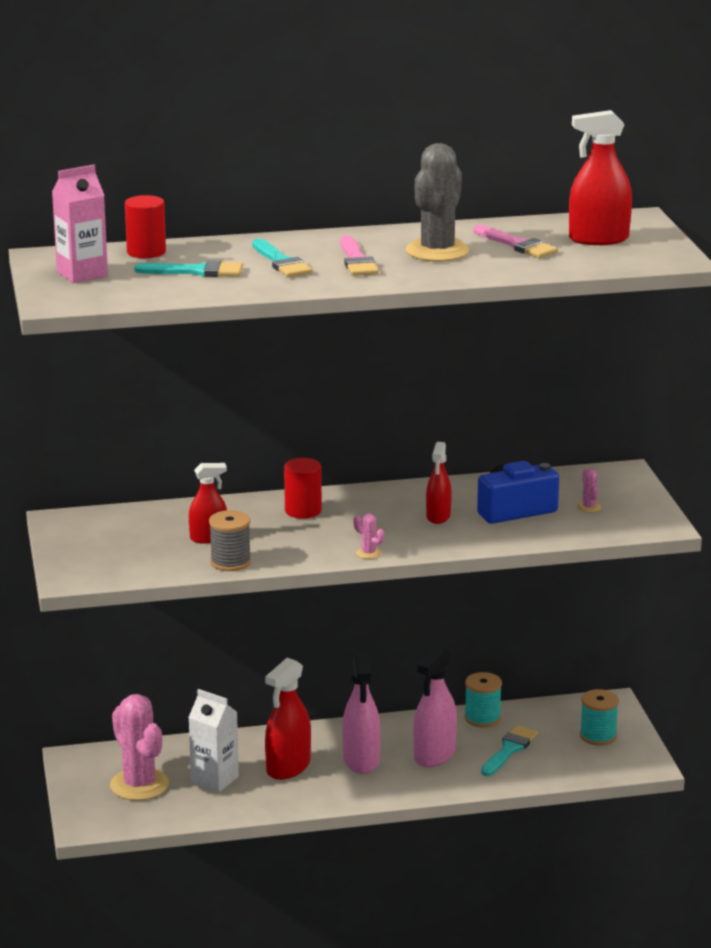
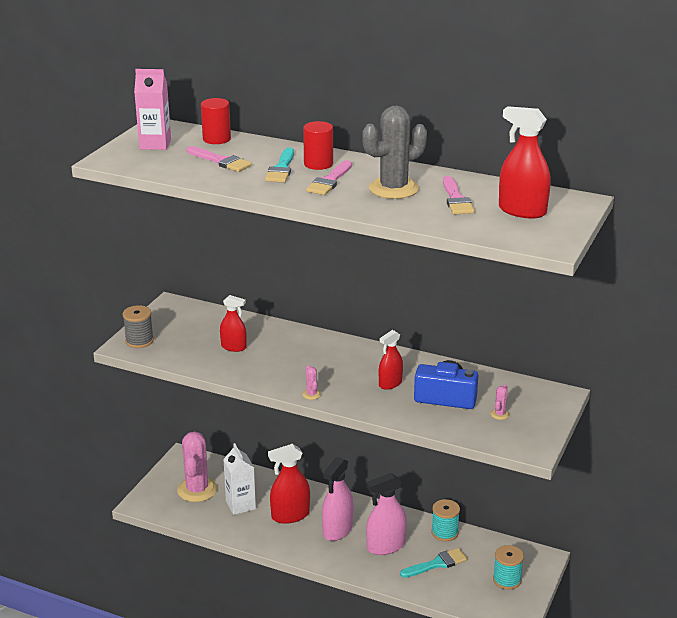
camera: 35 degrees right, 5 degrees up
turquoise brush [134,260,243,277] -> pink brush [186,146,252,172]
grey spool [209,510,251,571] -> grey spool moved to [123,305,154,348]
red cylinder [284,458,322,519] -> red cylinder moved to [303,121,333,170]

